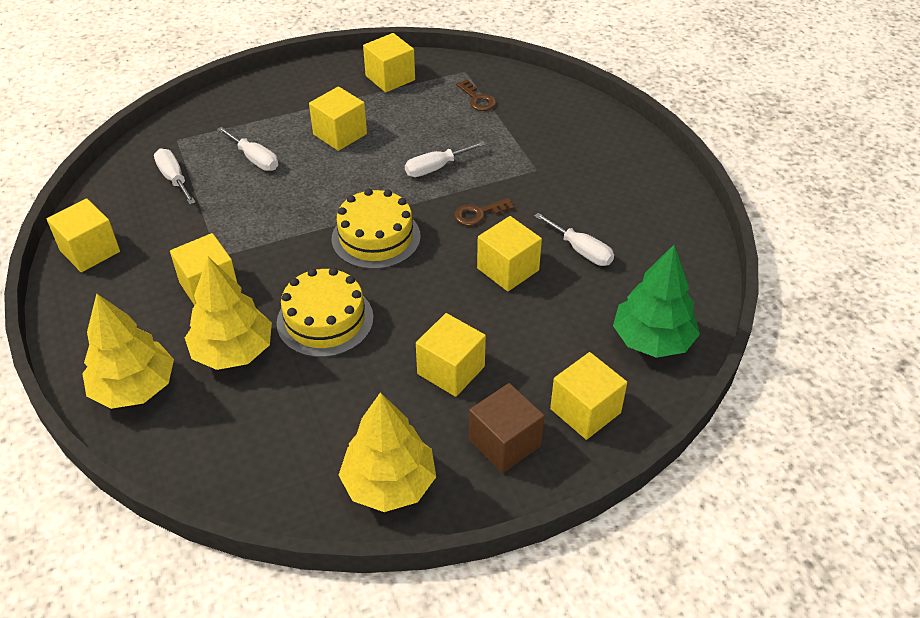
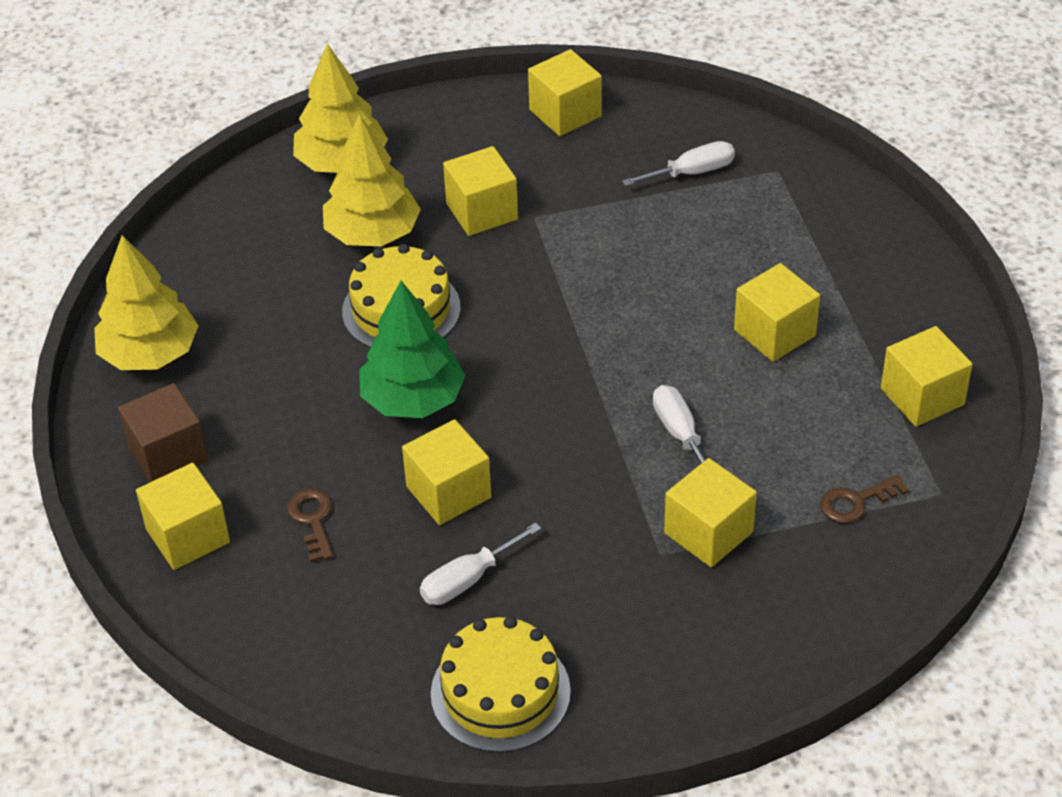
camera: 100 degrees right, 0 degrees up
white screwdriver [217,127,278,171] -> none
yellow cake [332,189,421,269] -> yellow cake moved to [431,616,571,752]
yellow cube [416,313,486,397] -> yellow cube moved to [664,458,757,567]
brown key [454,198,514,226] -> brown key moved to [287,489,333,562]
green tree [613,245,700,358] -> green tree moved to [359,281,465,418]

